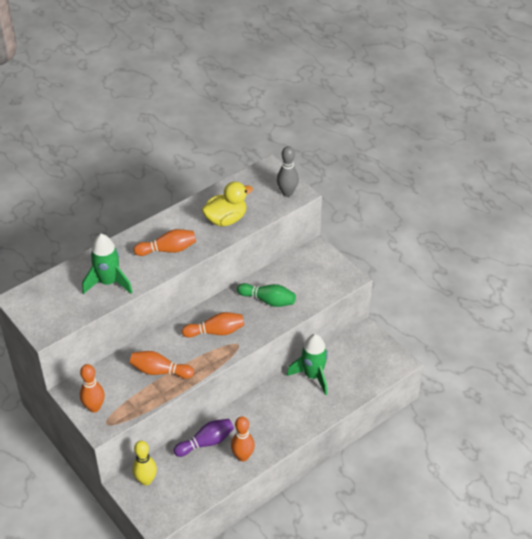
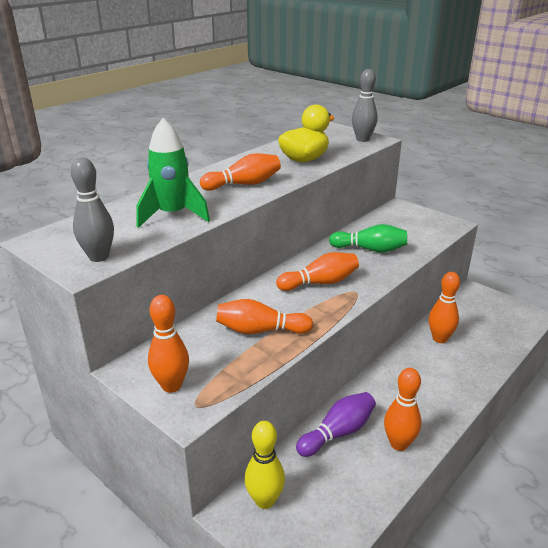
camera: 10 degrees left, 15 degrees down
green rocket [287,334,328,395] -> orange bowling pin [429,272,460,343]
none -> grey bowling pin [71,157,114,262]

